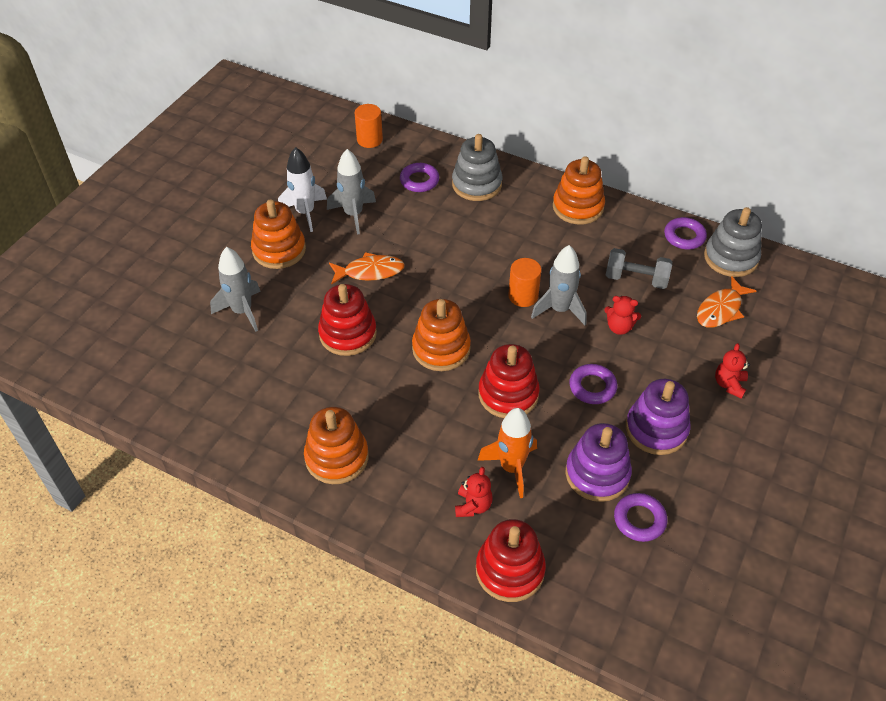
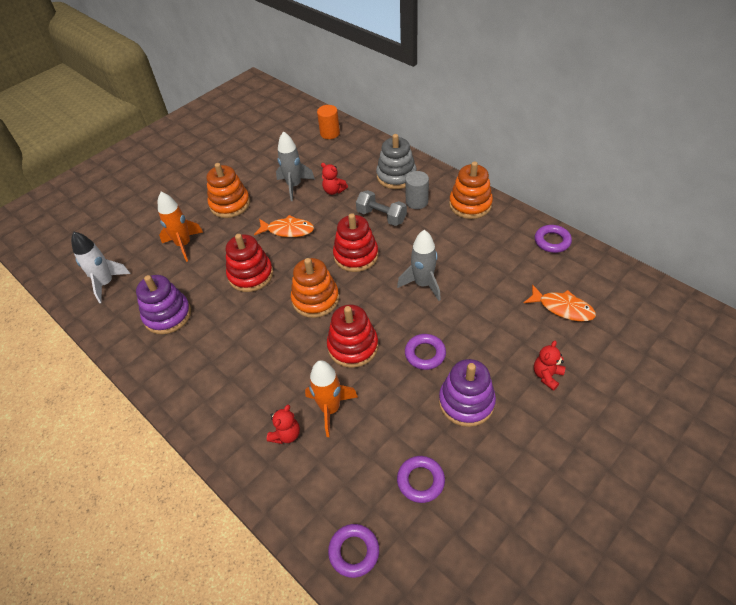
camera: 20 degrees right, 0 degrees up
grey rocket [210,247,260,332] -> orange rocket [158,192,203,262]
white rocket [278,147,327,232] -> white rocket moved to [71,232,131,303]
orange stacking toy [304,407,368,484] -> none
purple ring [400,163,439,192] -> purple ring moved to [328,524,379,578]
red stacking toy [476,519,546,602] -> red stacking toy moved to [333,213,378,272]
orange cylinder [508,258,542,307] -> none
purple stacking toy [566,423,632,502] -> purple stacking toy moved to [136,275,191,334]
red teddy bear [604,296,641,335] -> red teddy bear moved to [321,163,348,195]
grey dumbbell [606,248,672,289] -> grey dumbbell moved to [356,190,407,226]
orange fish [697,276,756,328] -> orange fish turned 120 degrees counterclockwise [524,285,596,321]
grey stacking toy [704,207,762,277] -> none
none -> grey cylinder [405,171,429,209]

